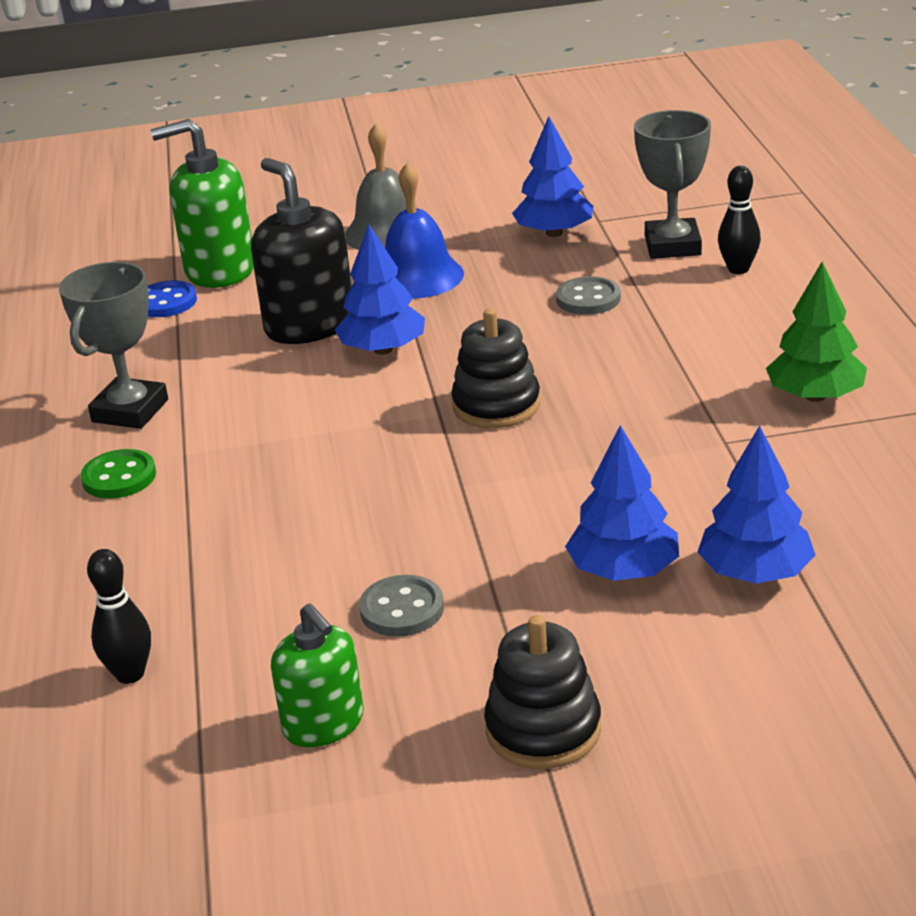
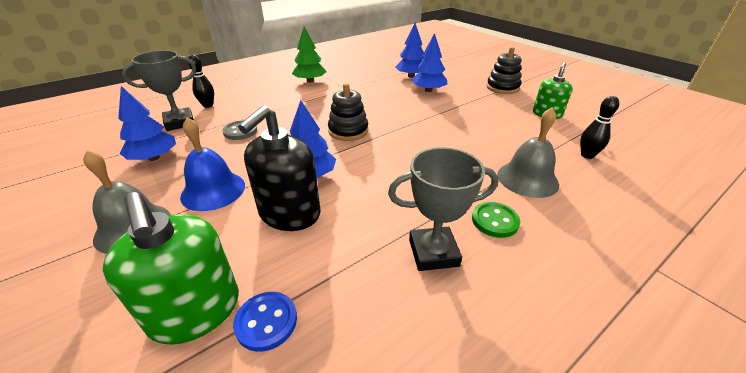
camera: 120 degrees left, 5 degrees up
grey button [359,575,444,637] -> none
none -> grey bell [497,107,559,198]

